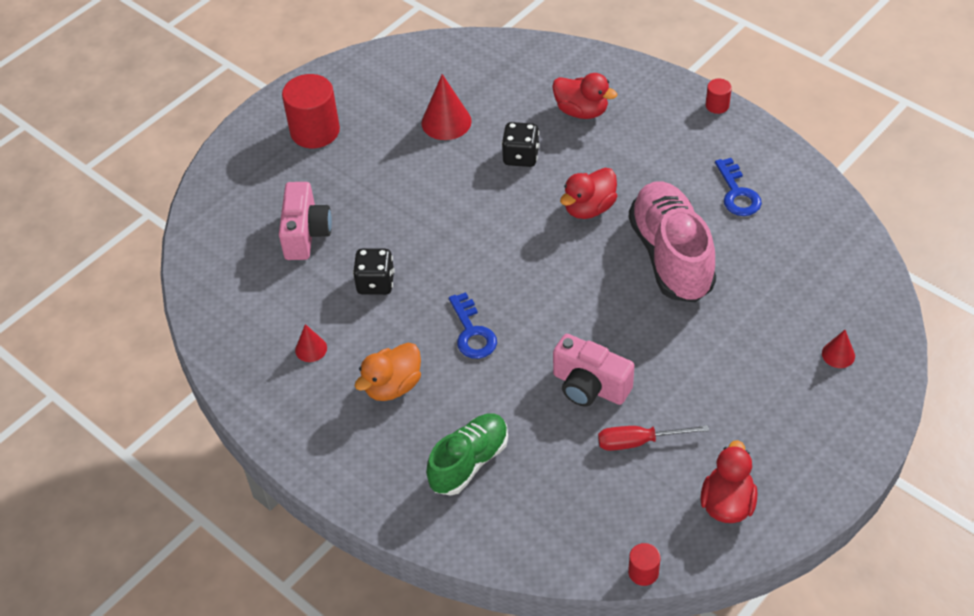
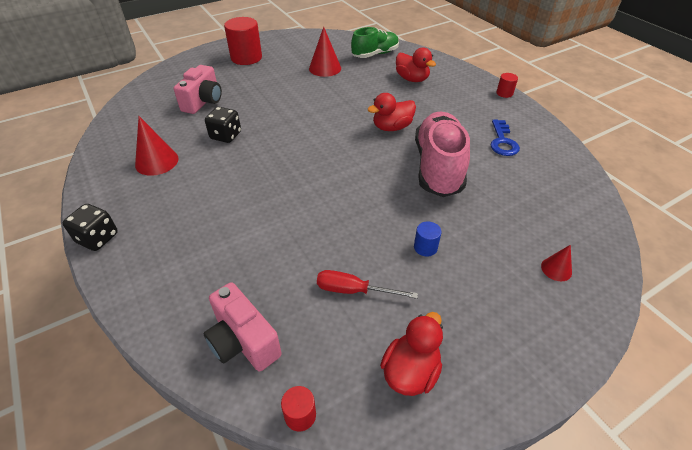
camera: 15 degrees right, 5 degrees down
red cone [295,324,327,362] -> red cone [135,116,179,176], size x1.78
orange duck [355,343,421,401] -> none
green shoe [426,413,508,496] -> green shoe moved to [351,27,399,58]
blue key [449,292,497,359] -> none
black dice [502,122,539,167] -> black dice moved to [63,204,118,251]
pink camera [553,334,634,407] -> pink camera moved to [204,282,282,372]
none -> blue cylinder [414,221,441,257]

